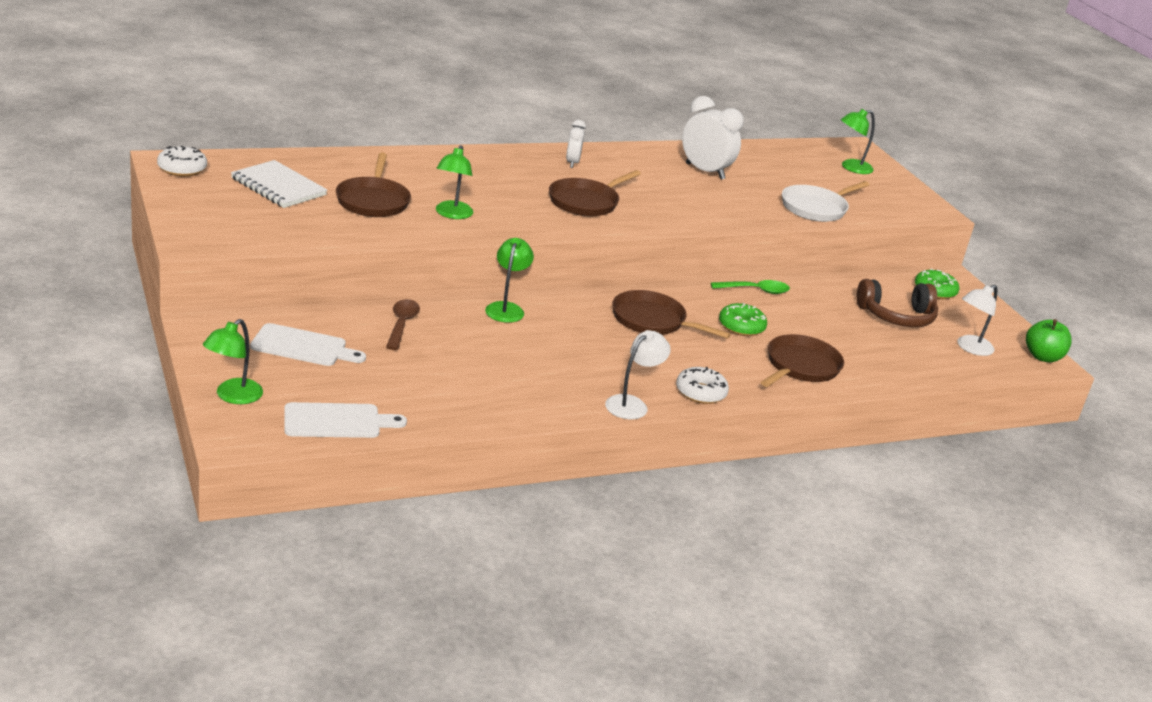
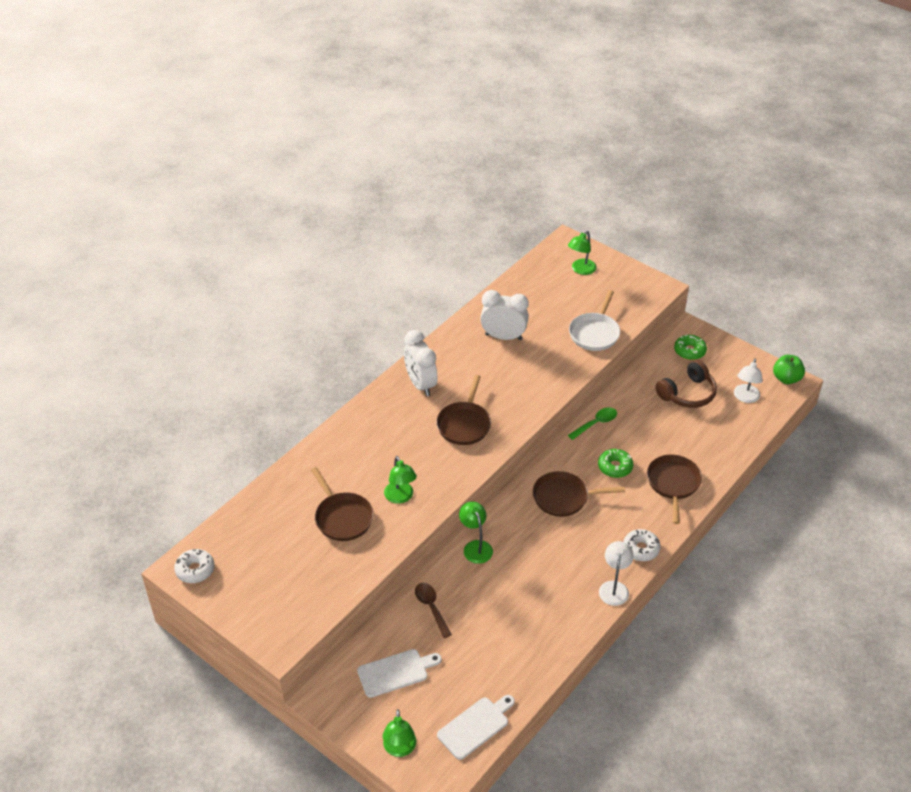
camera: 25 degrees left, 15 degrees up
white notebook [231,160,327,208] -> none
white clock [566,120,586,168] -> white clock [404,330,438,396], size x1.78

